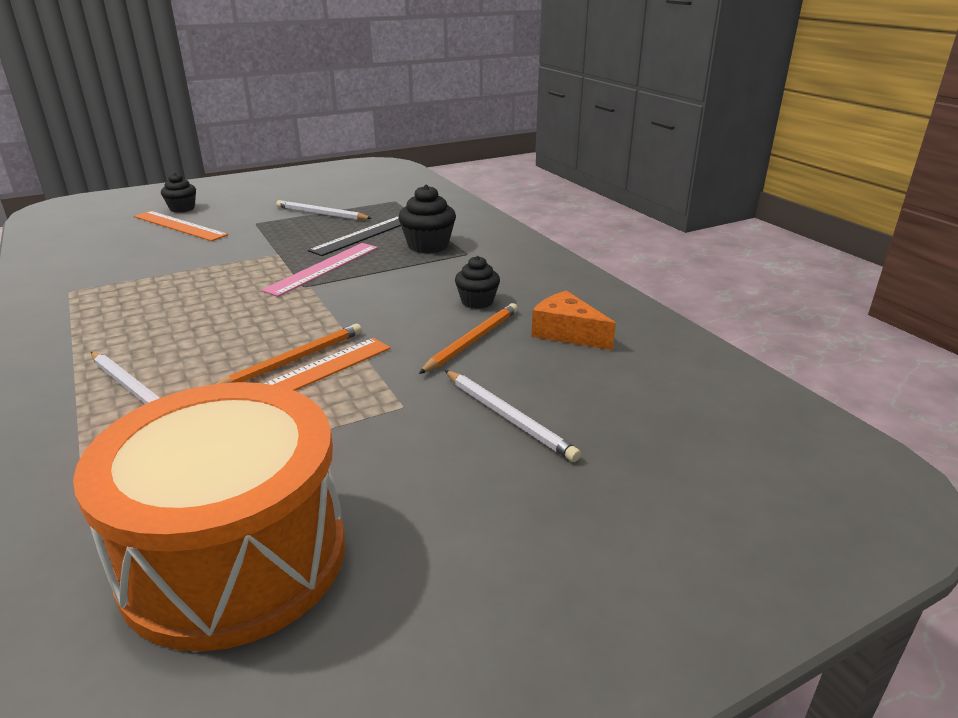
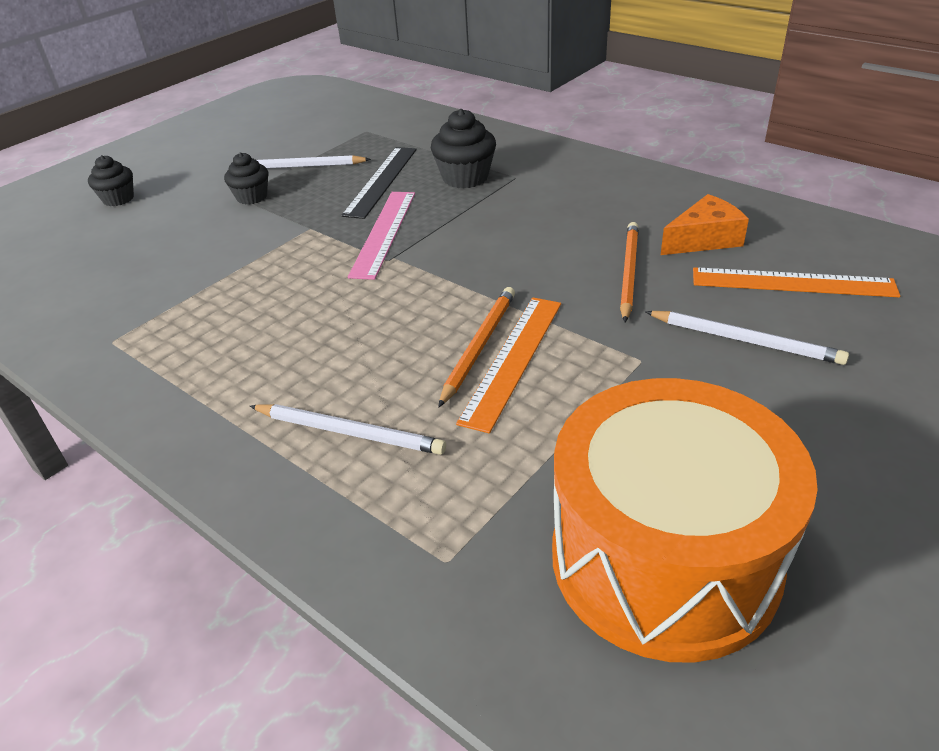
camera: 20 degrees left, 10 degrees up
orange ruler [134,211,228,241] -> orange ruler moved to [693,267,900,297]
black cupcake [455,256,500,309] -> black cupcake moved to [224,153,269,205]
orange cheese [532,291,616,350] -> orange cheese turned 135 degrees clockwise [661,194,749,255]

